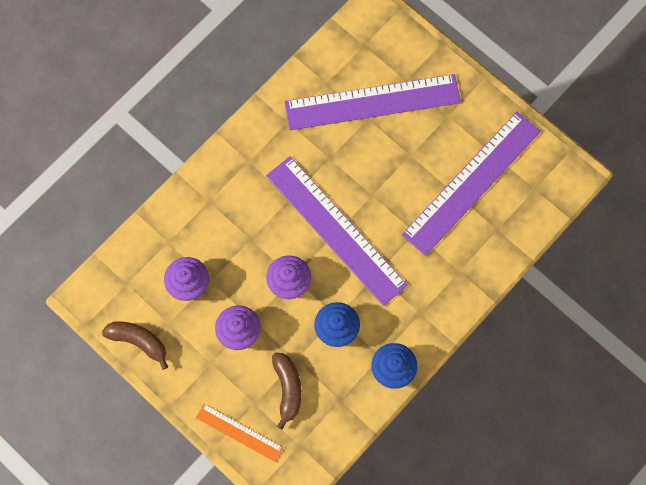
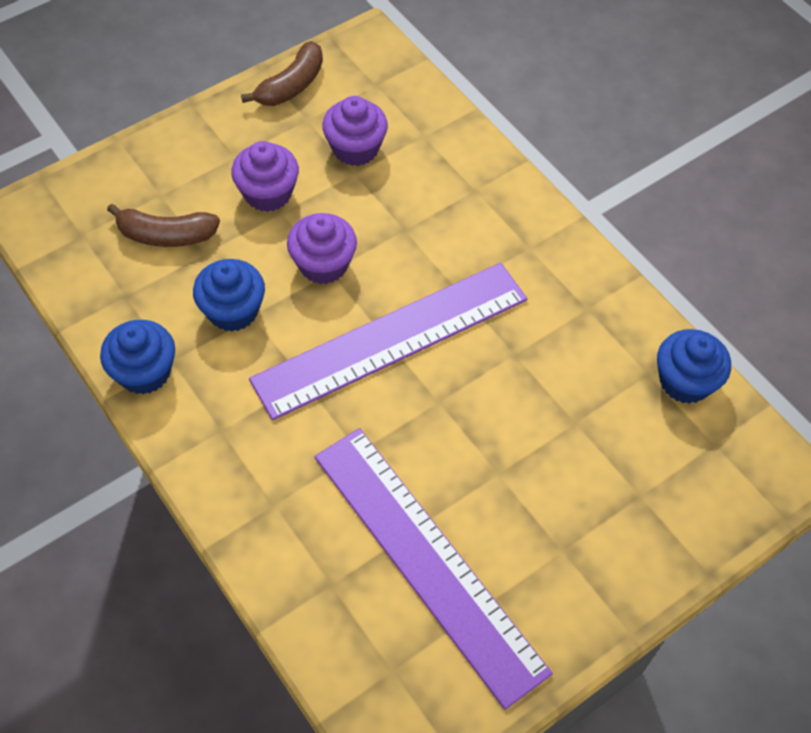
camera: 100 degrees right, 15 degrees down
orange ruler [196,404,283,462] -> none
purple ruler [285,74,461,130] -> none
none -> blue cupcake [657,329,731,404]

